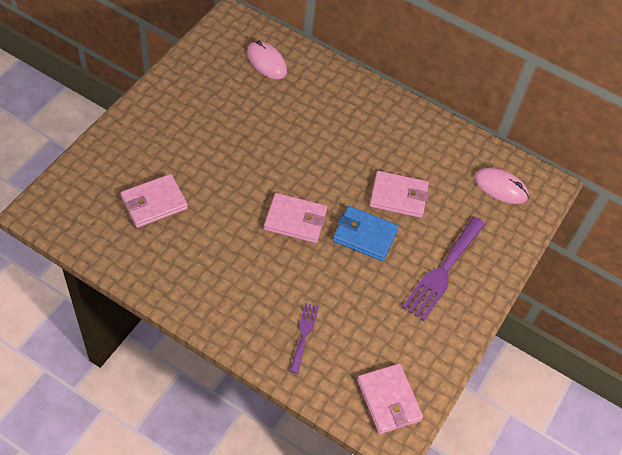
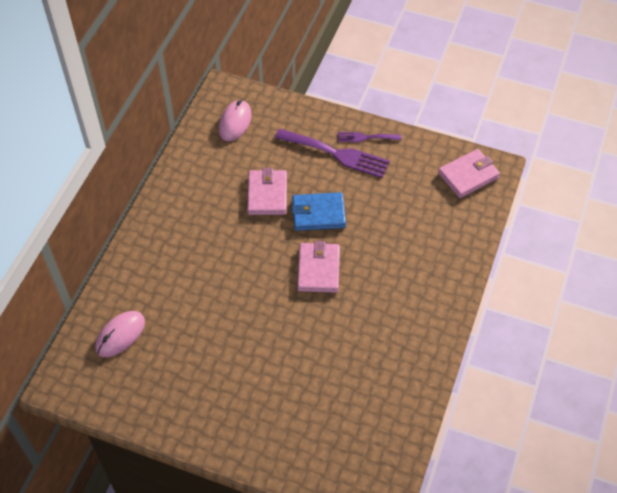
camera: 95 degrees left, 0 degrees up
pink wallet [121,174,188,228] -> none
purple fork [290,303,319,374] -> purple fork moved to [338,132,402,142]
blue wallet [333,206,399,261] -> blue wallet turned 75 degrees clockwise [292,192,346,231]

